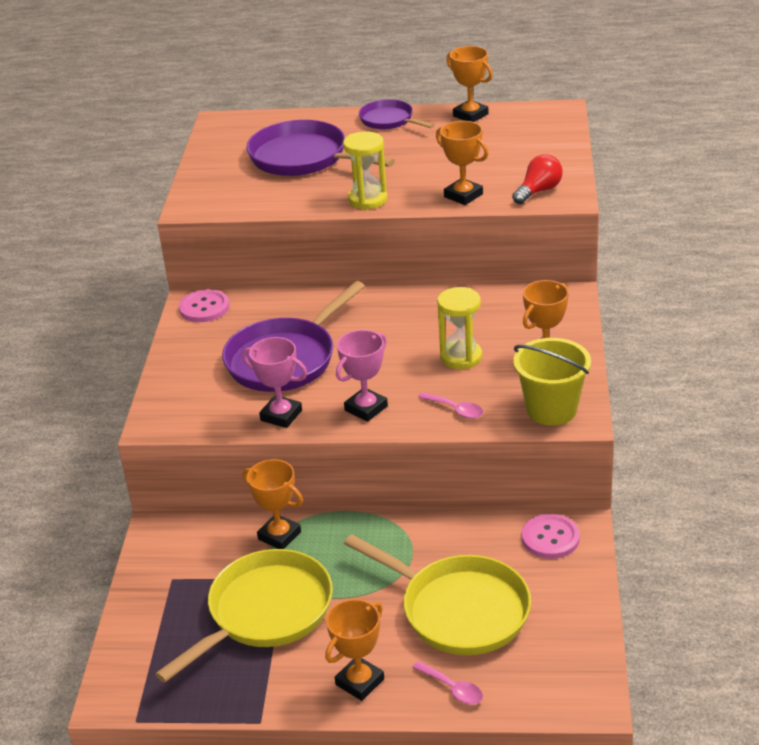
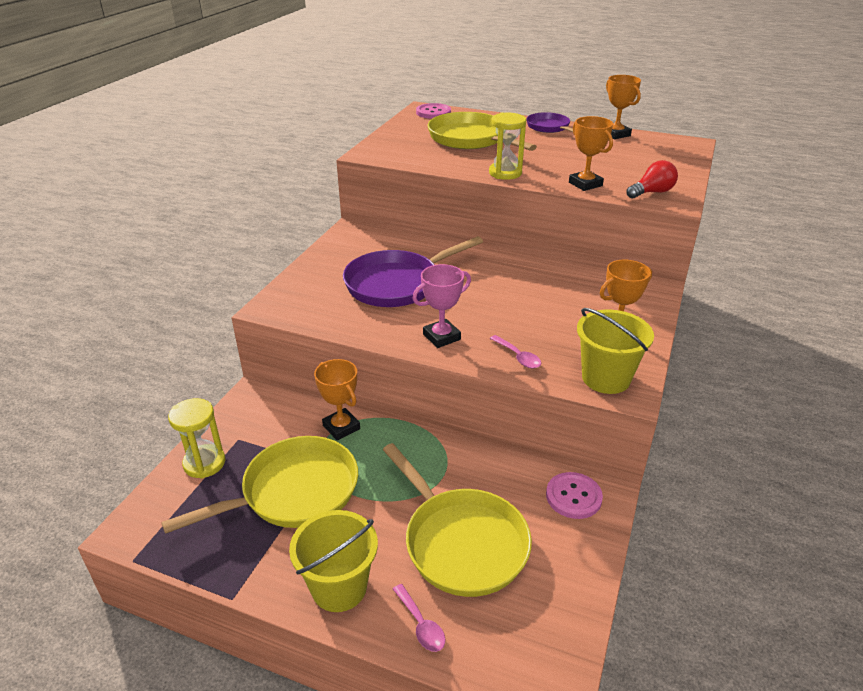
camera: 15 degrees right, 0 degrees up
pink button [179,289,229,322] -> pink button moved to [416,103,451,119]
pink trophy [242,337,307,428] -> none
purple pan [246,120,395,176] -> yellow pan [428,112,537,151]
orange trophy [325,599,384,701] -> yellow bucket [289,510,378,612]
yellow hourglass [437,287,482,369] -> yellow hourglass moved to [168,398,225,479]

